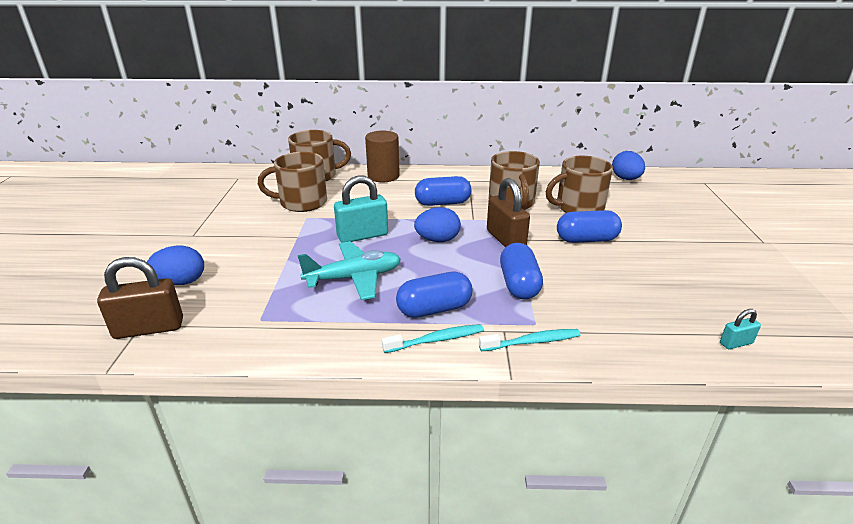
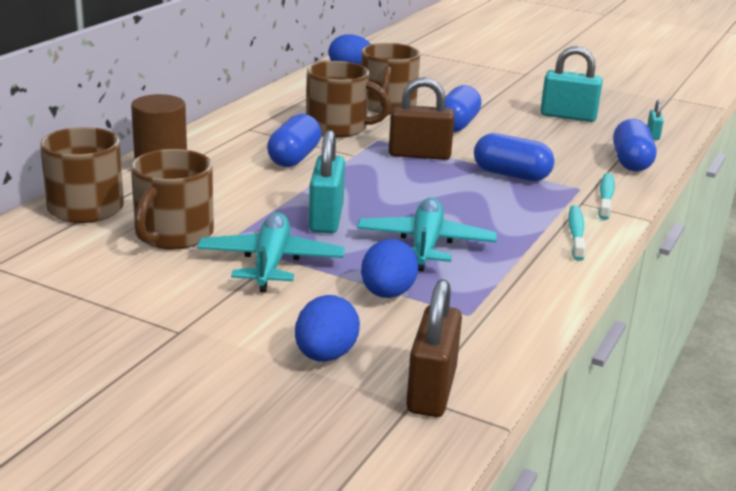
camera: 65 degrees left, 5 degrees down
blue capsule [396,272,473,318] -> blue capsule moved to [613,119,656,172]
blue egg [414,207,461,242] -> blue egg moved to [361,239,418,298]
none -> turquoise plane [197,212,345,292]
none -> turquoise padlock [540,46,603,122]

